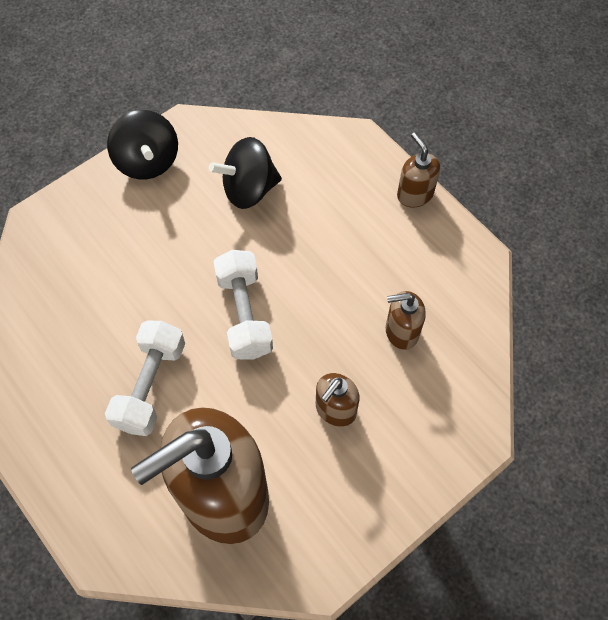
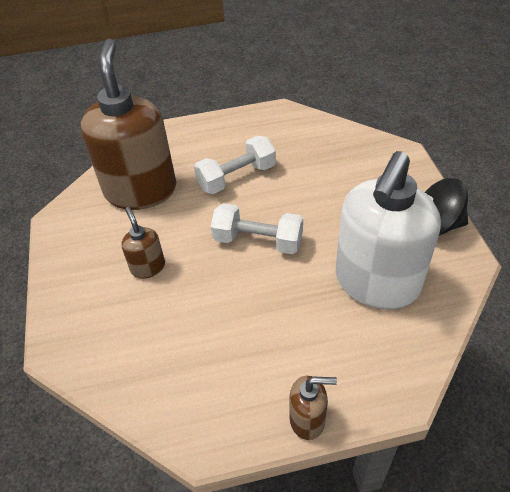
camera: 120 degrees right, 15 degrees down
white dumbbell [105,321,185,436] -> white dumbbell turned 75 degrees counterclockwise [194,136,276,194]
black spinning top [209,137,282,209] -> white soap dispenser [336,151,441,310]
brown soap dispenser [386,291,426,350] -> none

